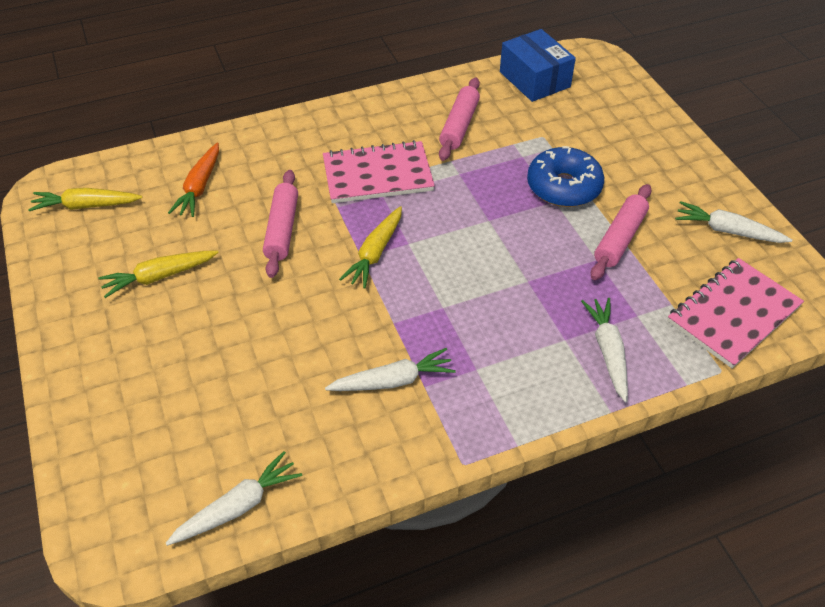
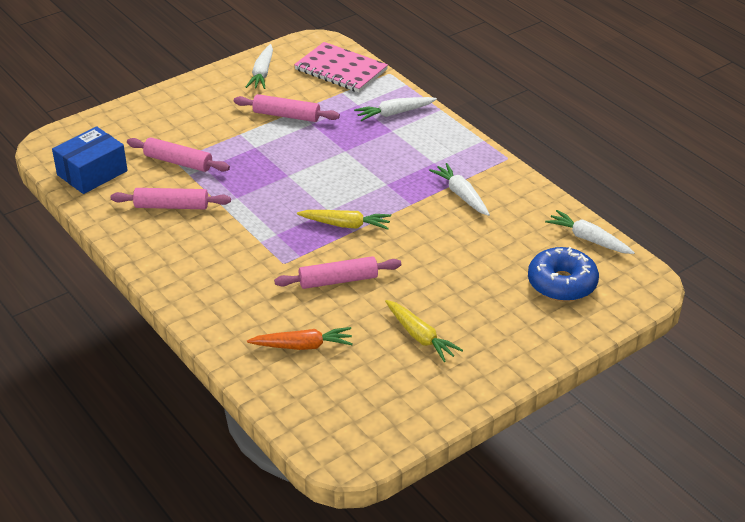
camera: 105 degrees left, 10 degrees down
yellow carrot [28,188,142,211] -> none
pink notebook [323,140,435,203] -> none
blue donut [527,146,604,207] -> blue donut moved to [528,247,599,302]
none -> pink rolling pin [127,137,230,172]

